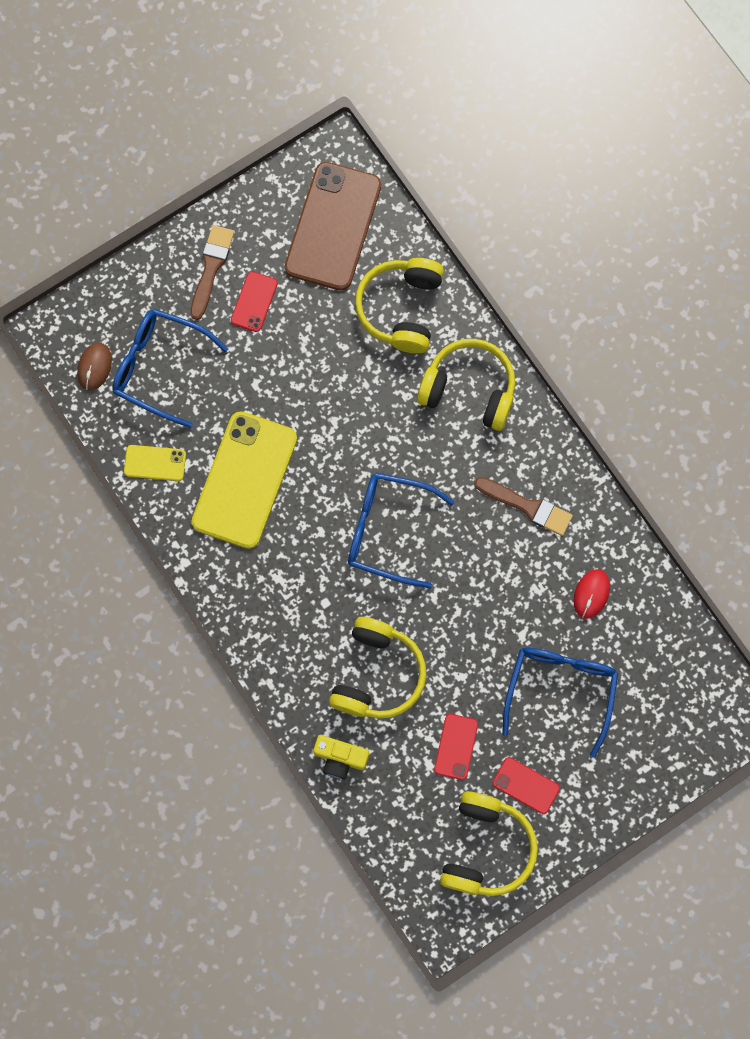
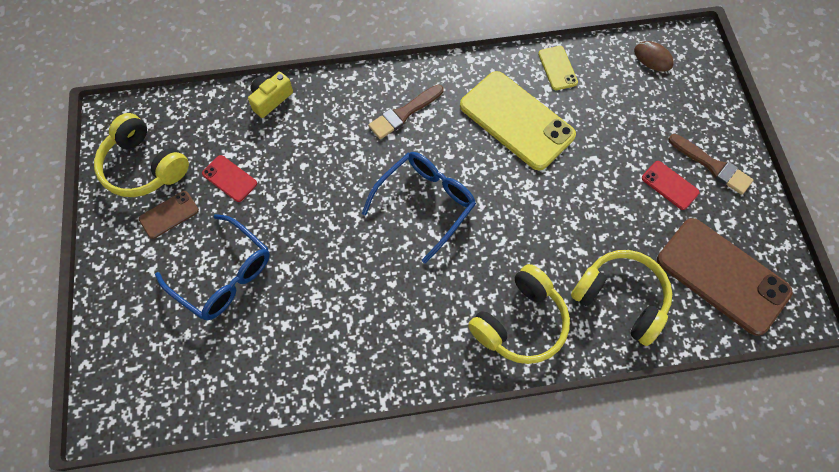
camera: 115 degrees right, 10 degrees down
blue glasses [112,309,228,428] -> none
yellow phone [124,445,186,481] -> yellow phone turned 45 degrees counterclockwise [538,46,578,90]
yellow headphones [329,617,426,719] -> none
brown brush [474,477,573,536] -> brown brush moved to [368,85,443,139]
red phone [493,757,560,814] -> brown phone [139,191,199,239]
red mouse [573,569,610,619] -> none

